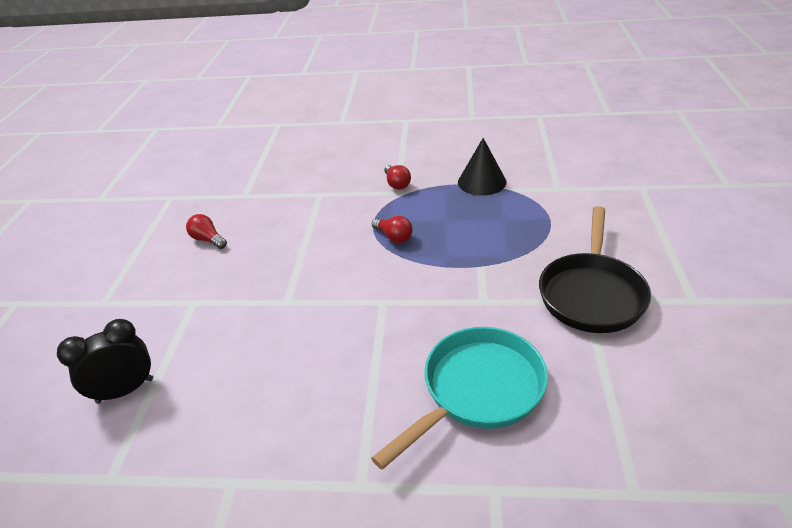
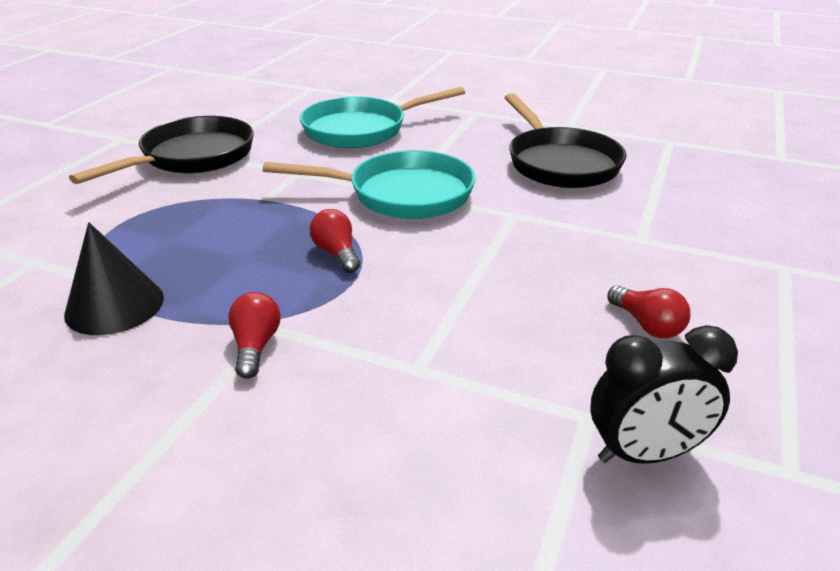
camera: 165 degrees left, 5 degrees down
black clock [57,319,153,403] -> black clock moved to [591,325,738,464]
none -> turquoise pan [263,150,476,219]
none -> black pan [504,94,626,188]

